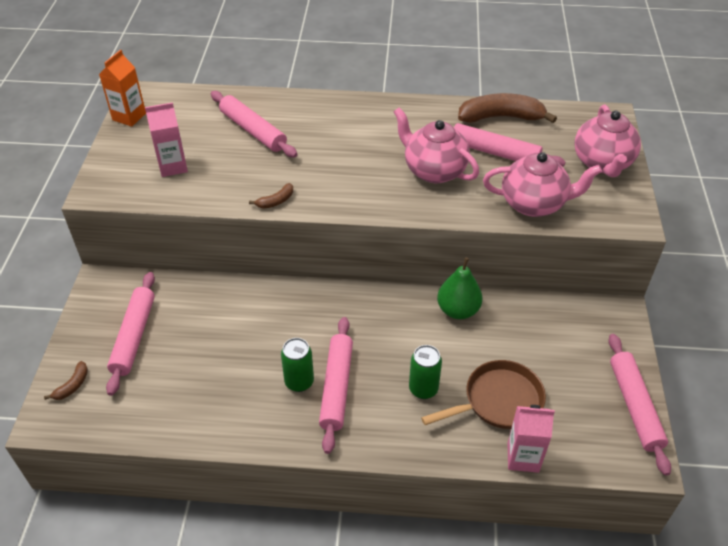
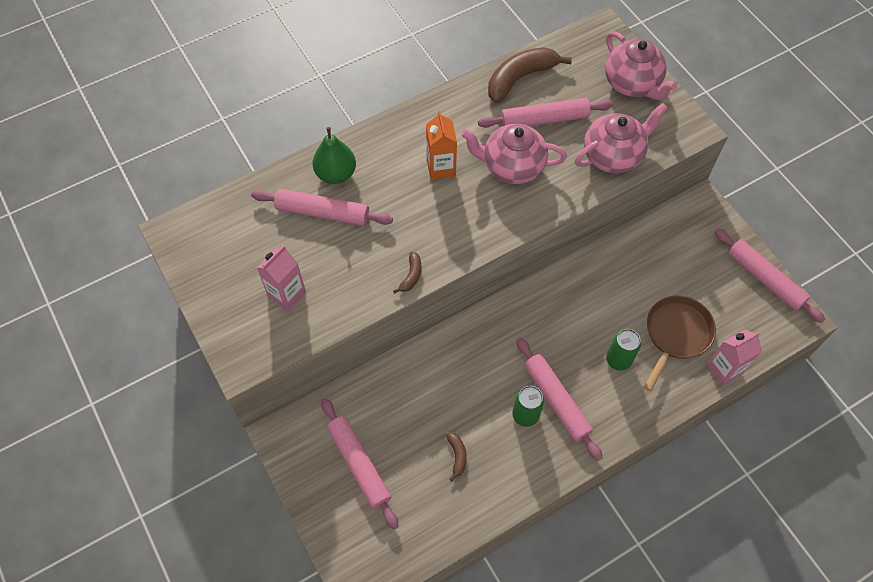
camera: 35 degrees left, 15 degrees up
brown banana [44,361,88,400] -> brown banana moved to [446,433,467,481]
orange carton [99,50,146,127] -> orange carton moved to [426,111,457,180]
green pear [437,257,483,319] -> green pear moved to [313,127,356,184]

